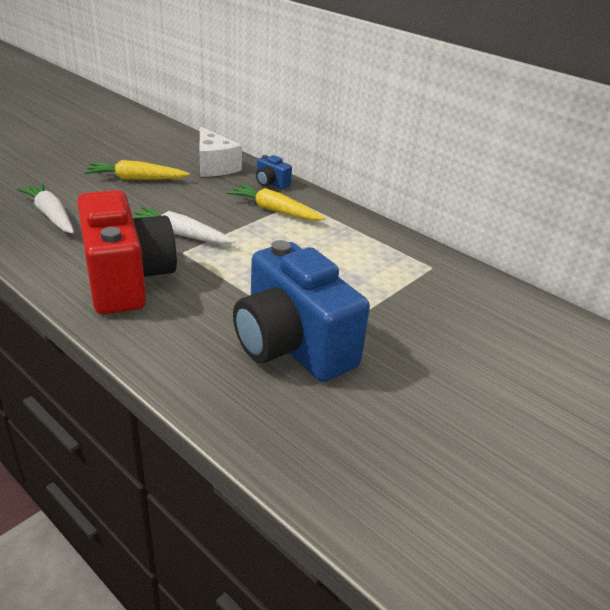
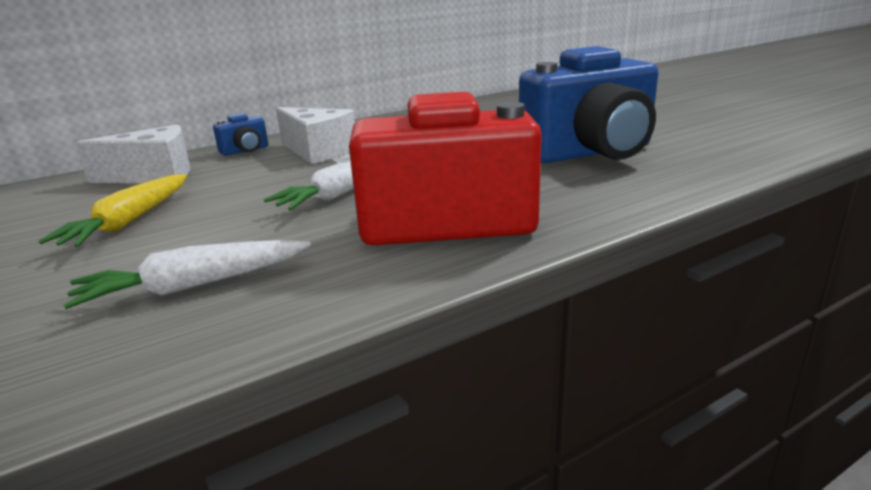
camera: 70 degrees left, 10 degrees down
yellow carrot [227,184,325,221] -> white cheese [276,107,355,164]

